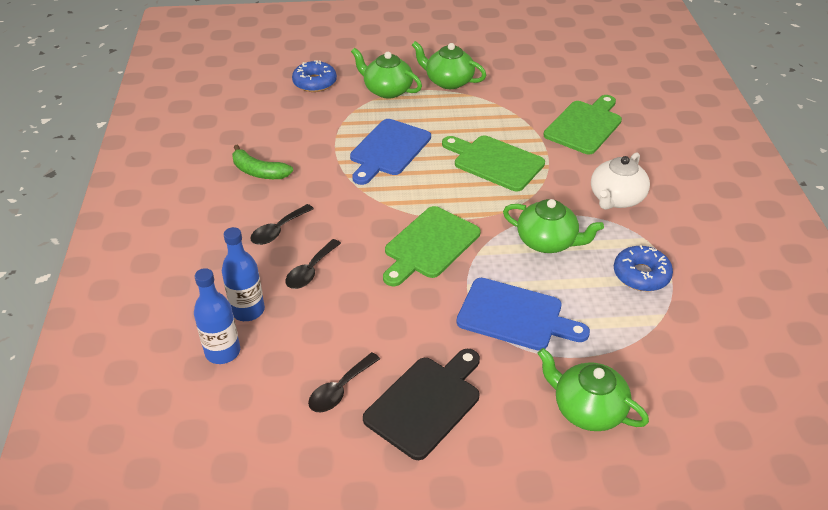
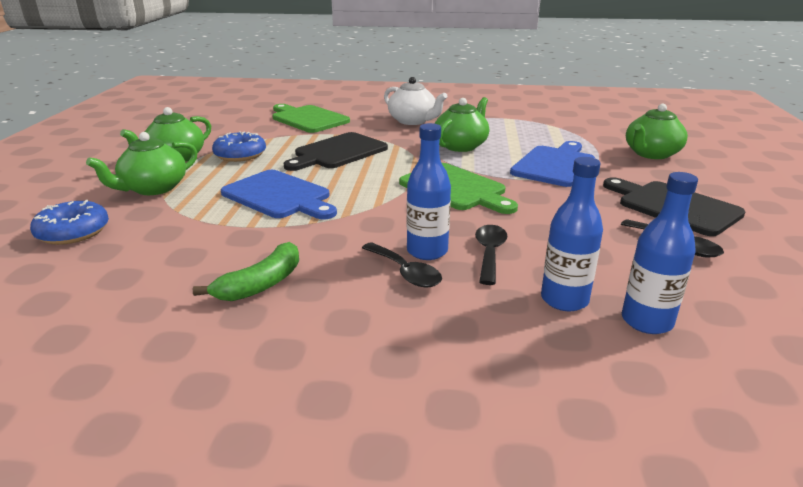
camera: 80 degrees left, 15 degrees down
black spoon [285,239,341,289] -> black spoon turned 120 degrees counterclockwise [475,225,508,285]
green cutting board [442,135,545,191] -> black cutting board [283,132,388,171]
blue donut [614,245,673,292] -> blue donut moved to [212,131,266,162]
none -> blue bottle [407,123,451,260]

